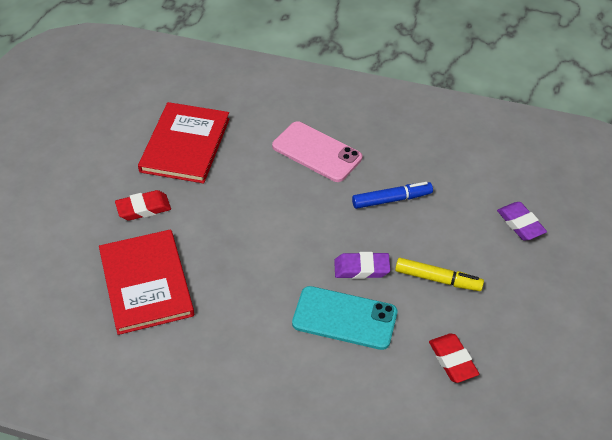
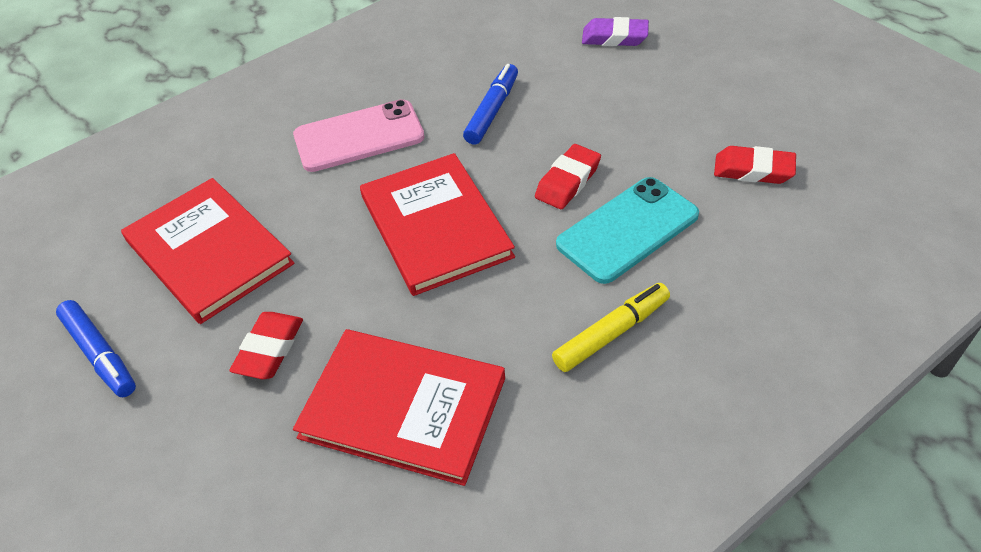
camera: 50 degrees left, 0 degrees up
purple eraser [334,252,390,279] -> red eraser [535,144,601,209]
yellow marker [395,258,484,291] -> yellow marker moved to [552,283,670,372]
none -> blue marker [56,300,136,397]
none -> red book [360,153,515,296]

